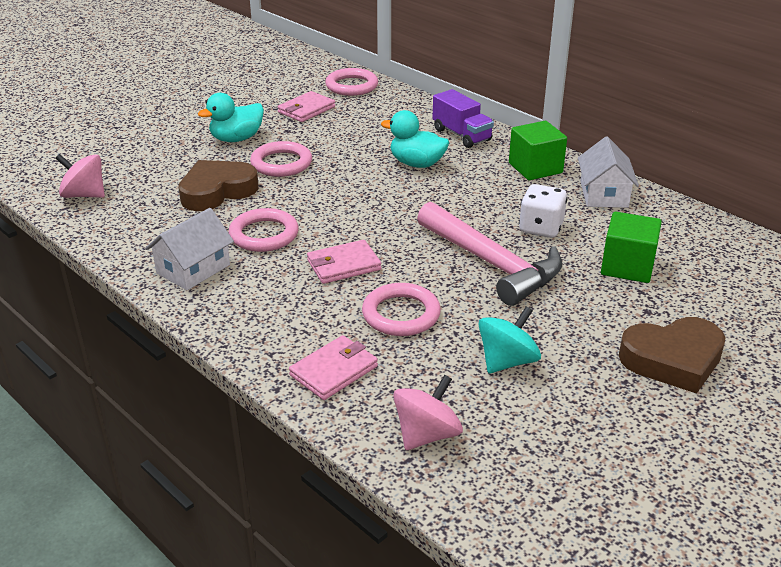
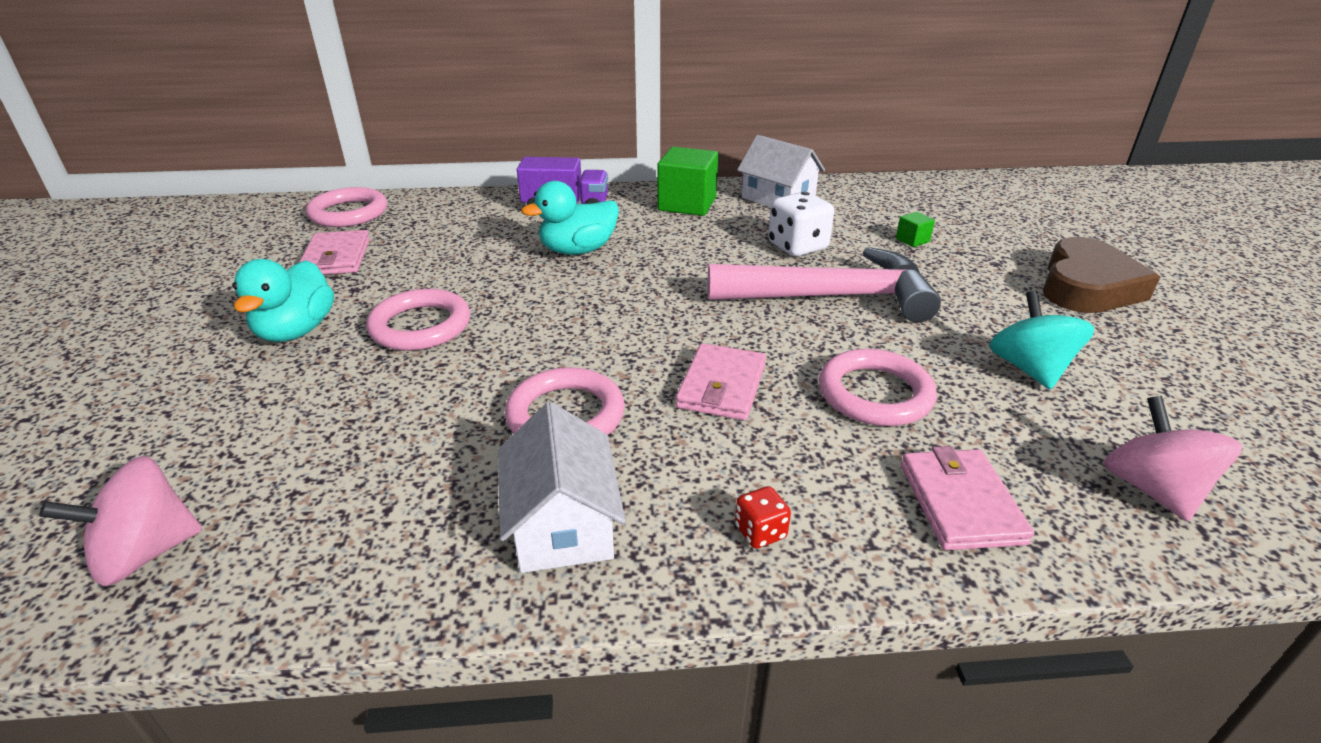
camera: 50 degrees left, 0 degrees up
brown heart [178,160,259,211] -> none
green cube [601,212,662,283] -> green cube [896,212,935,247], size x0.45
none -> red dice [735,486,791,549]

